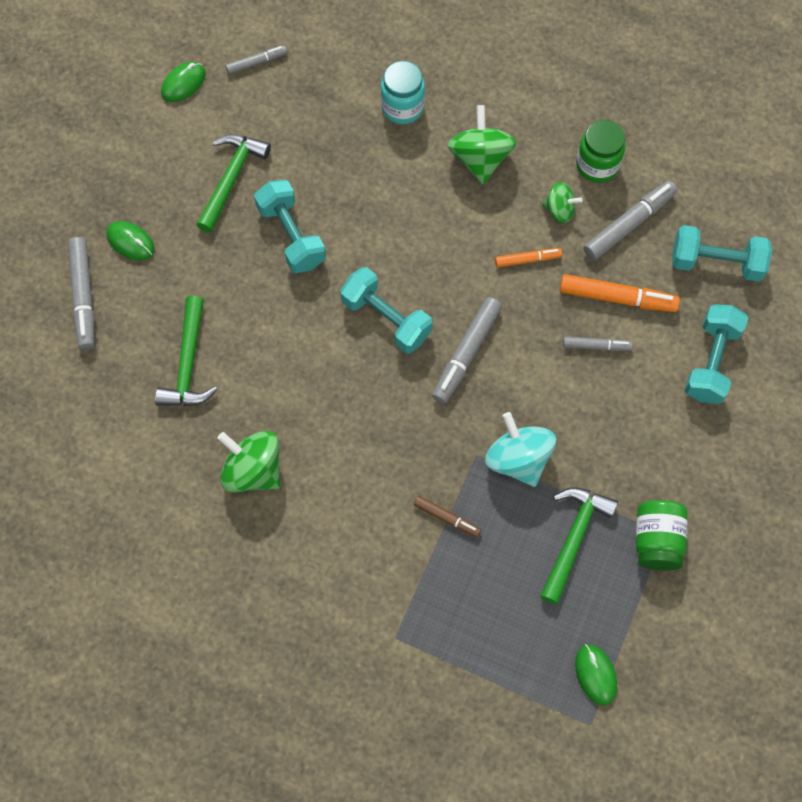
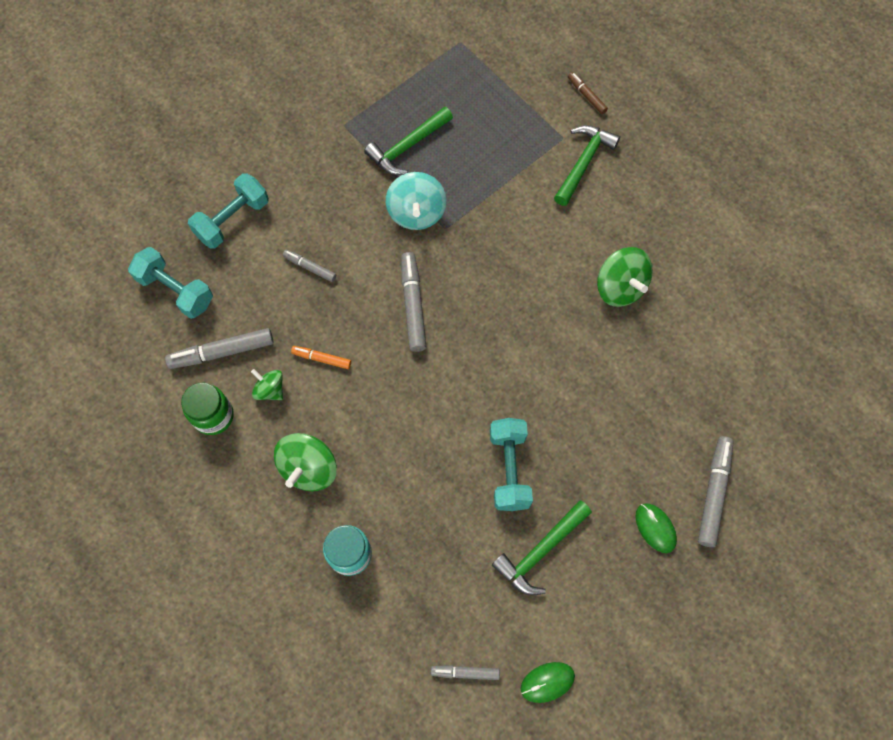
camera: 155 degrees left, 0 degrees up
green hammer [155,296,217,406] -> green hammer moved to [554,125,620,206]
turquoise dumbbell [340,267,432,354] -> none
brown marker [414,496,481,537] -> brown marker moved to [568,72,608,114]
grey marker [432,297,502,404] -> grey marker turned 60 degrees counterclockwise [401,252,426,352]
orange marker [560,274,680,312] -> none
green mouse [575,644,617,705] -> none
green jar [636,500,687,571] -> none

